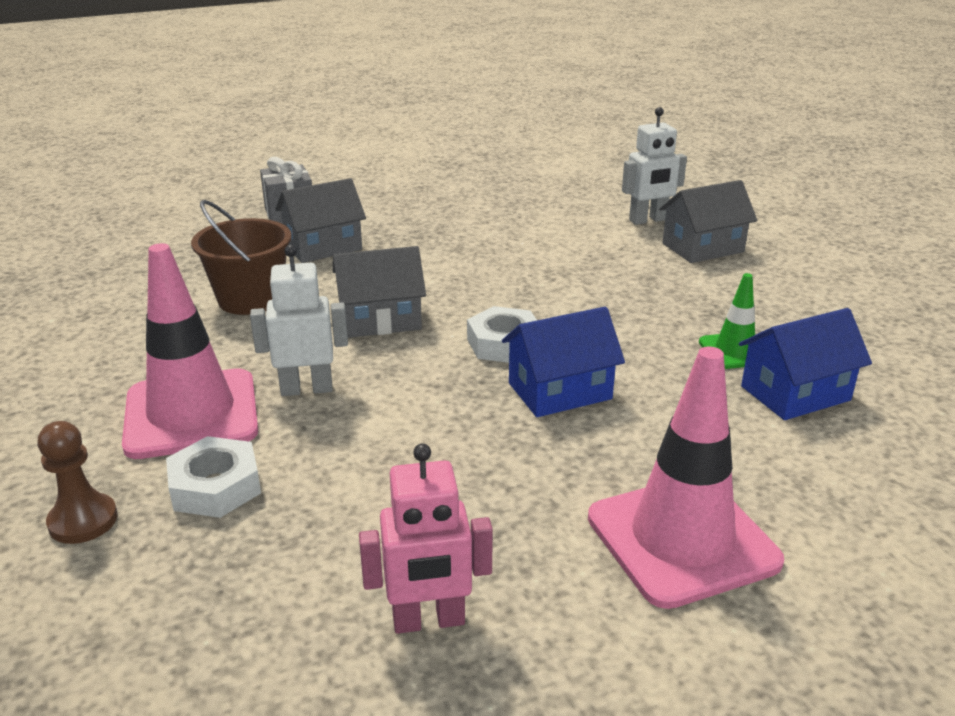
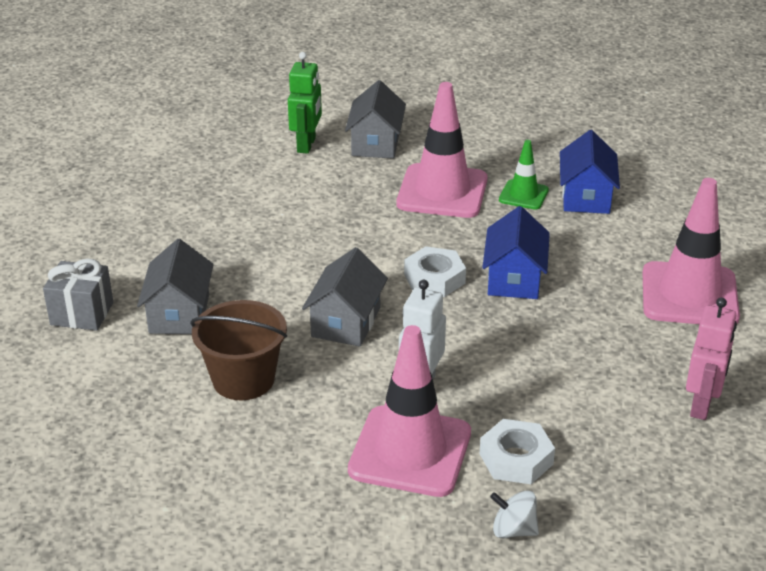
camera: 60 degrees left, 5 degrees up
brown pawn [37,421,118,544] -> white spinning top [490,491,539,538]
white robot [622,107,687,225] -> green robot [288,52,322,154]
none -> pink traffic cone [396,82,488,218]

